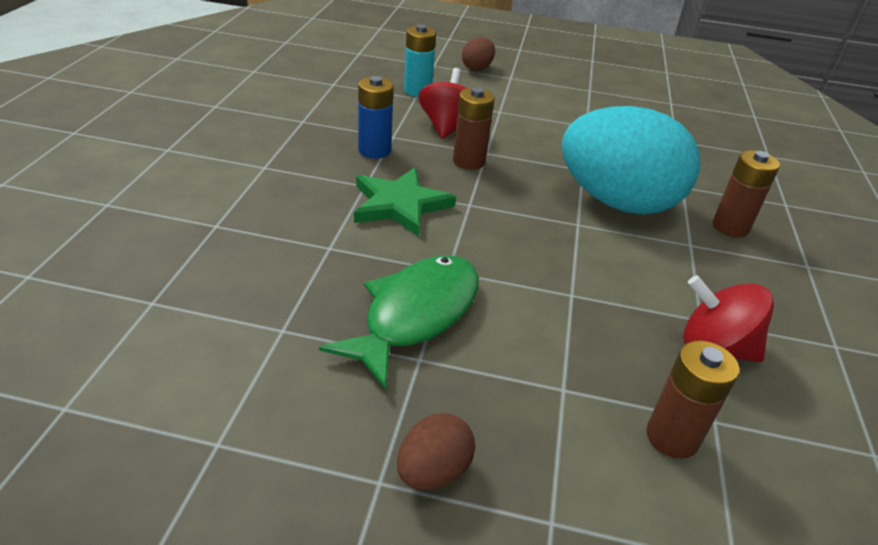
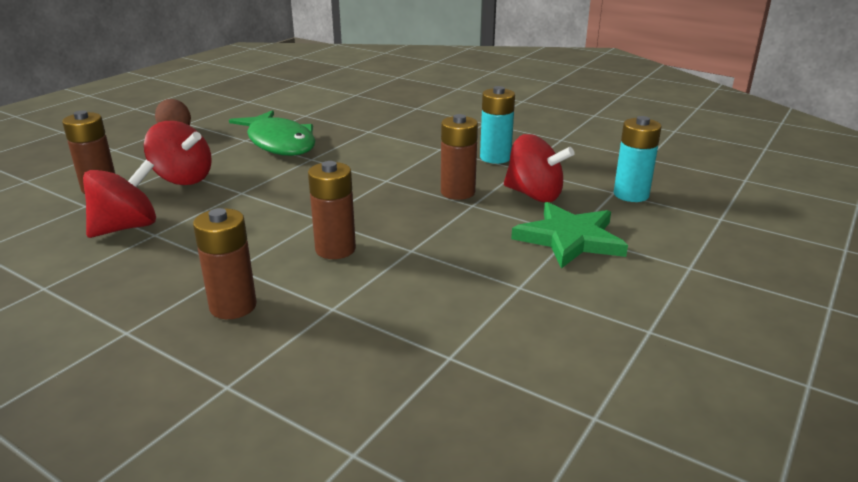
camera: 115 degrees right, 10 degrees down
green star [354,168,456,237] -> green star moved to [511,202,628,269]
blue battery [358,76,394,159] -> turquoise battery [480,86,515,164]
brown egg [462,37,495,71] -> none
turquoise egg [561,106,700,215] -> brown battery [308,161,356,259]
none -> red spinning top [144,121,212,185]

